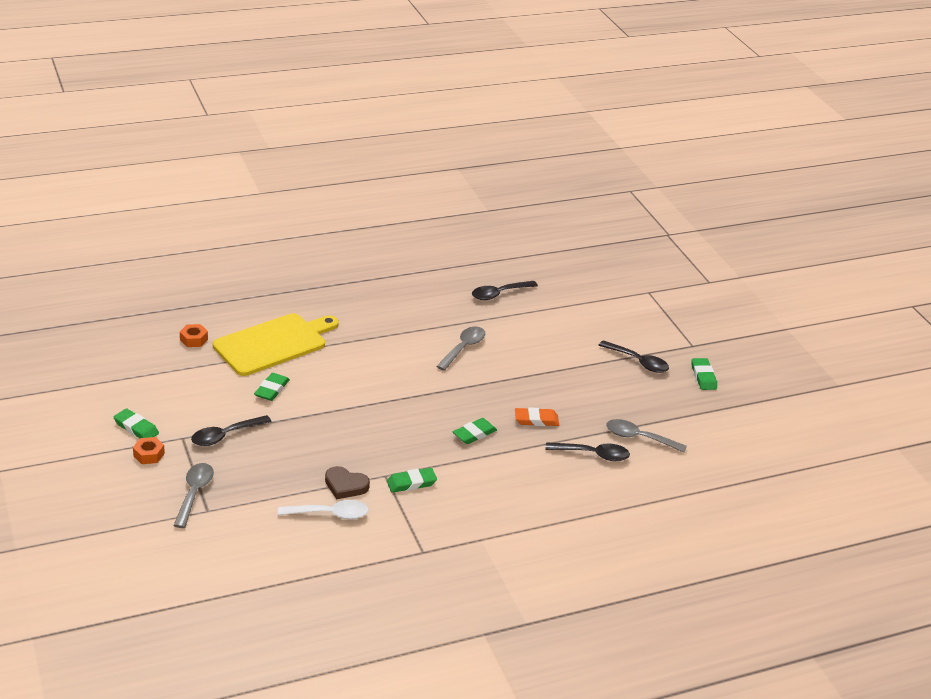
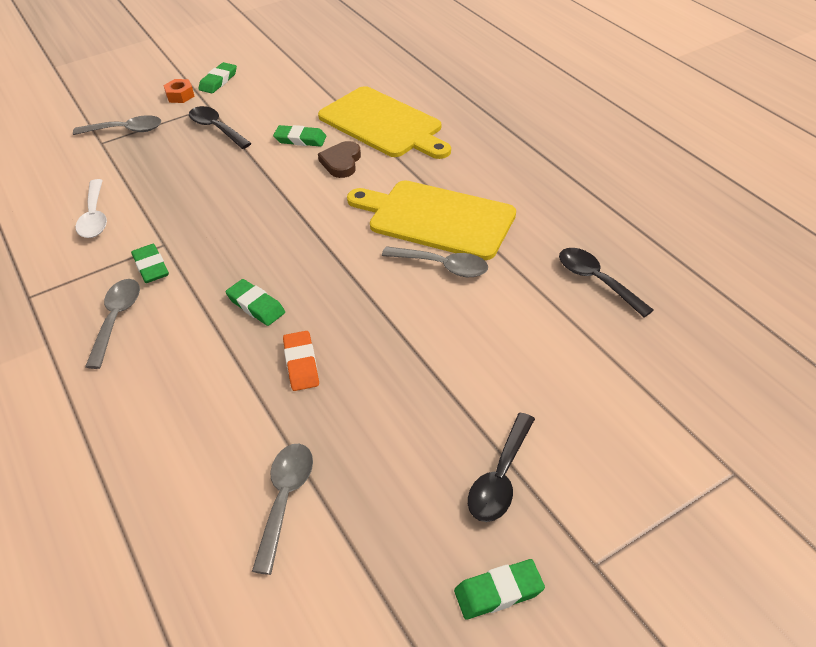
camera: 85 degrees right, 10 degrees up
orange nut [180,324,208,347] -> none
brown heart [325,466,370,499] -> brown heart moved to [318,141,361,178]
black spoon [546,442,630,461] -> none
none -> grey spoon [85,279,140,369]
none -> yellow cutting board [347,181,516,260]

